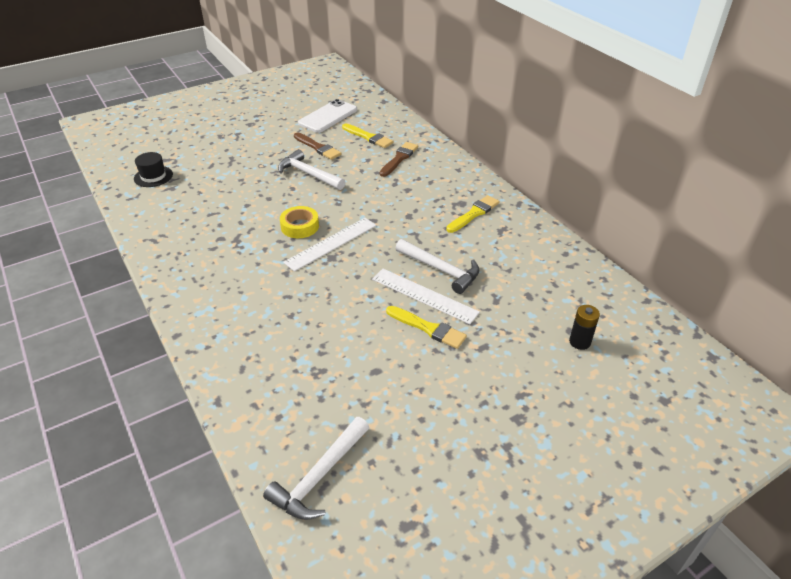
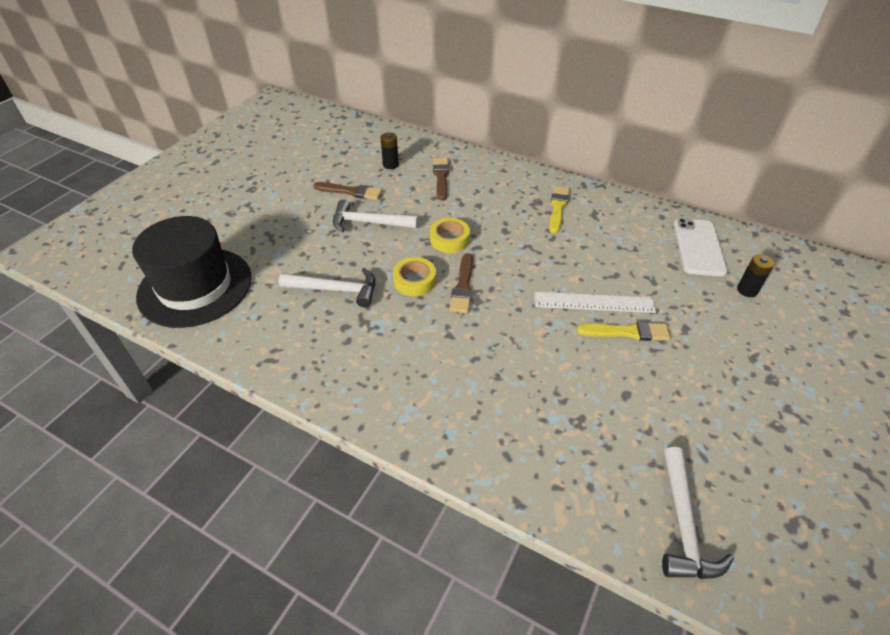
camera: 30 degrees left, 5 degrees up
black hat [134,152,173,187] -> black hat [132,216,252,328], size x2.33
white ruler [283,218,376,272] -> brown brush [449,253,473,313]
white phone [298,99,357,133] -> white phone moved to [674,218,728,277]
yellow brush [342,124,393,148] -> black battery [380,132,399,169]
white hammer [395,239,479,294] -> white hammer moved to [279,268,375,307]
none -> yellow tape [430,218,470,253]

